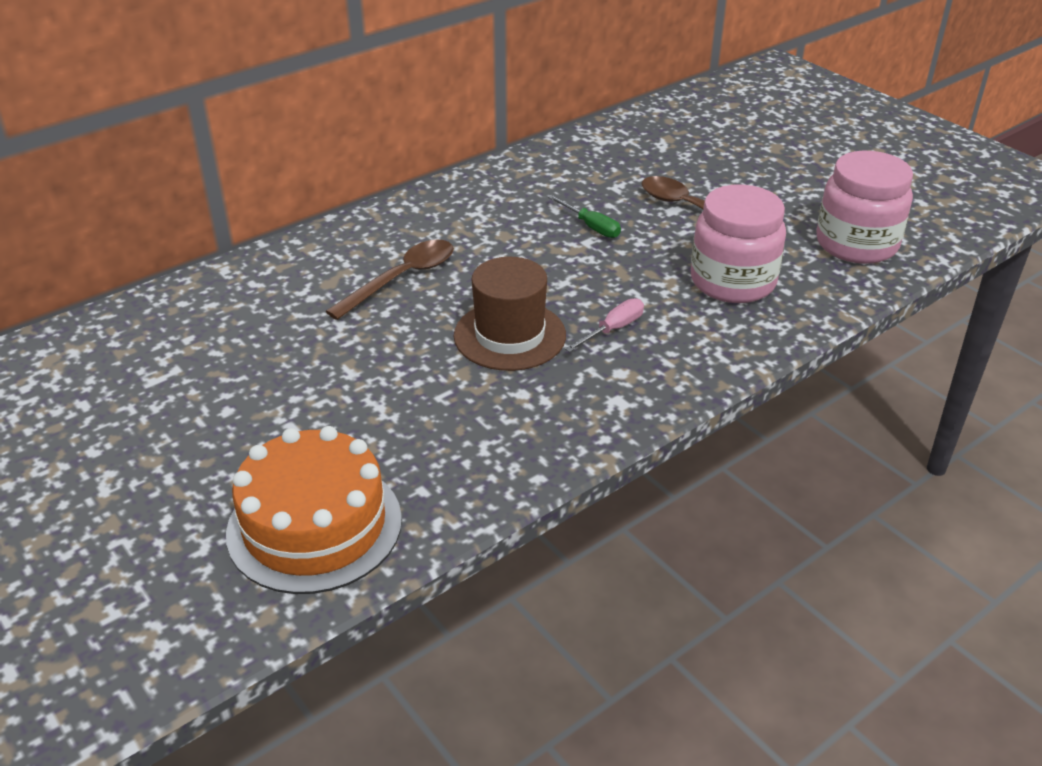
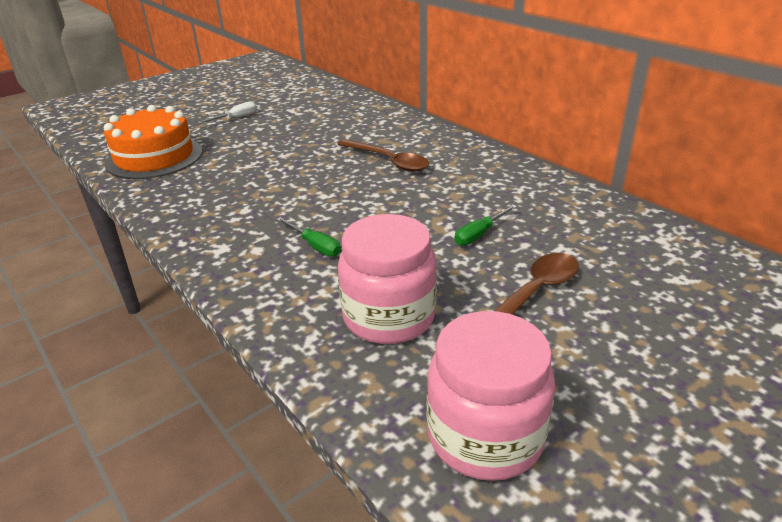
camera: 90 degrees right, 5 degrees down
brown hat [454,257,566,371] -> none
pink screwdriver [565,298,644,352] -> green screwdriver [276,217,341,257]
none -> white screwdriver [197,101,257,124]

